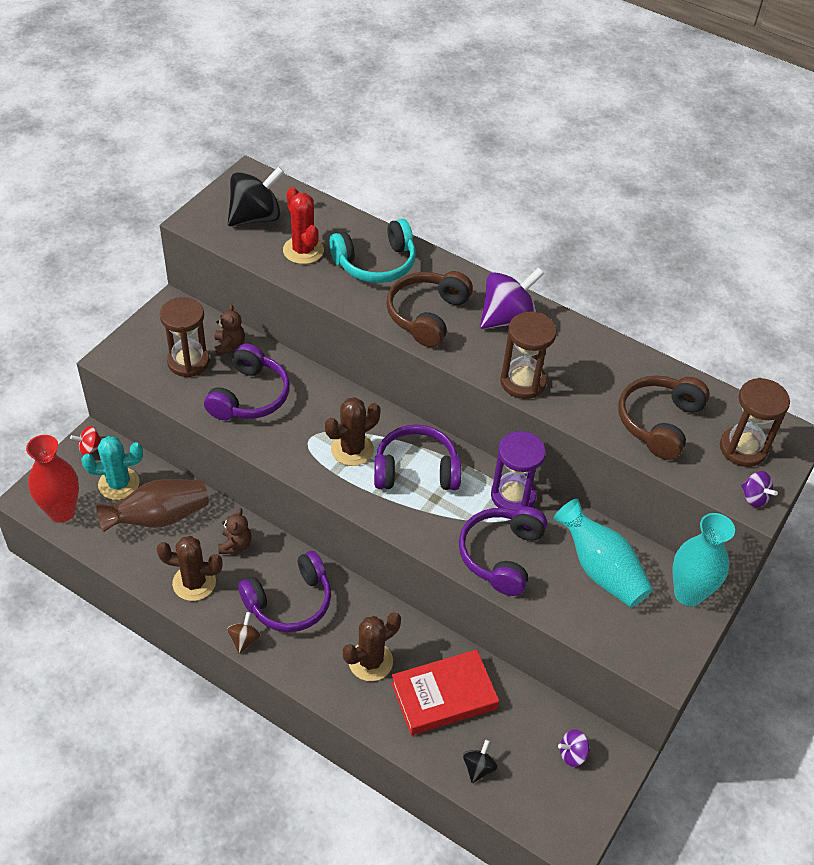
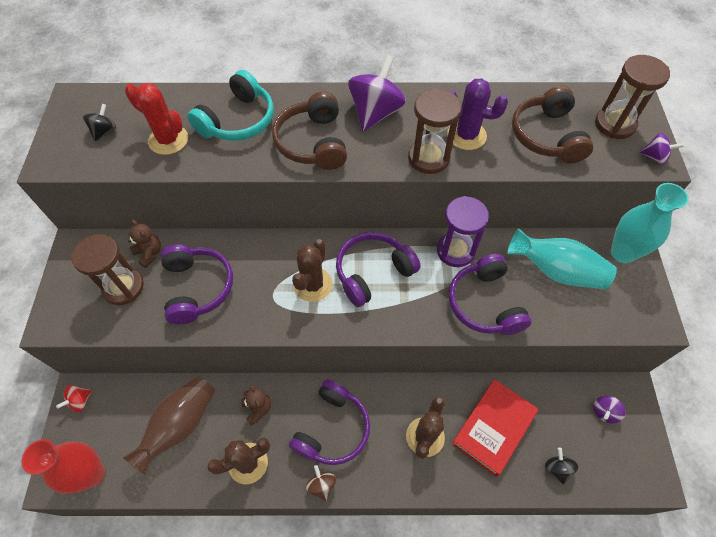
camera: 30 degrees left, 10 degrees up
turquoise cactus [82,436,143,500] -> none
black spinning top [228,166,284,226] -> black spinning top [83,104,116,141], size x0.50
none -> purple cactus [447,79,508,150]

